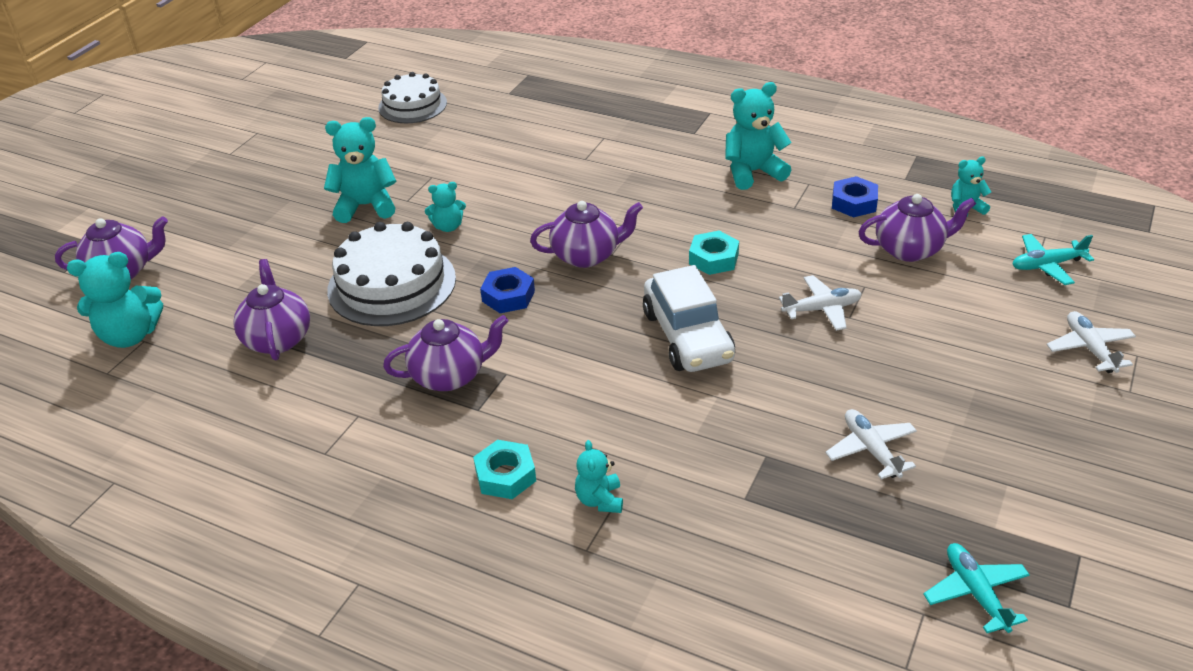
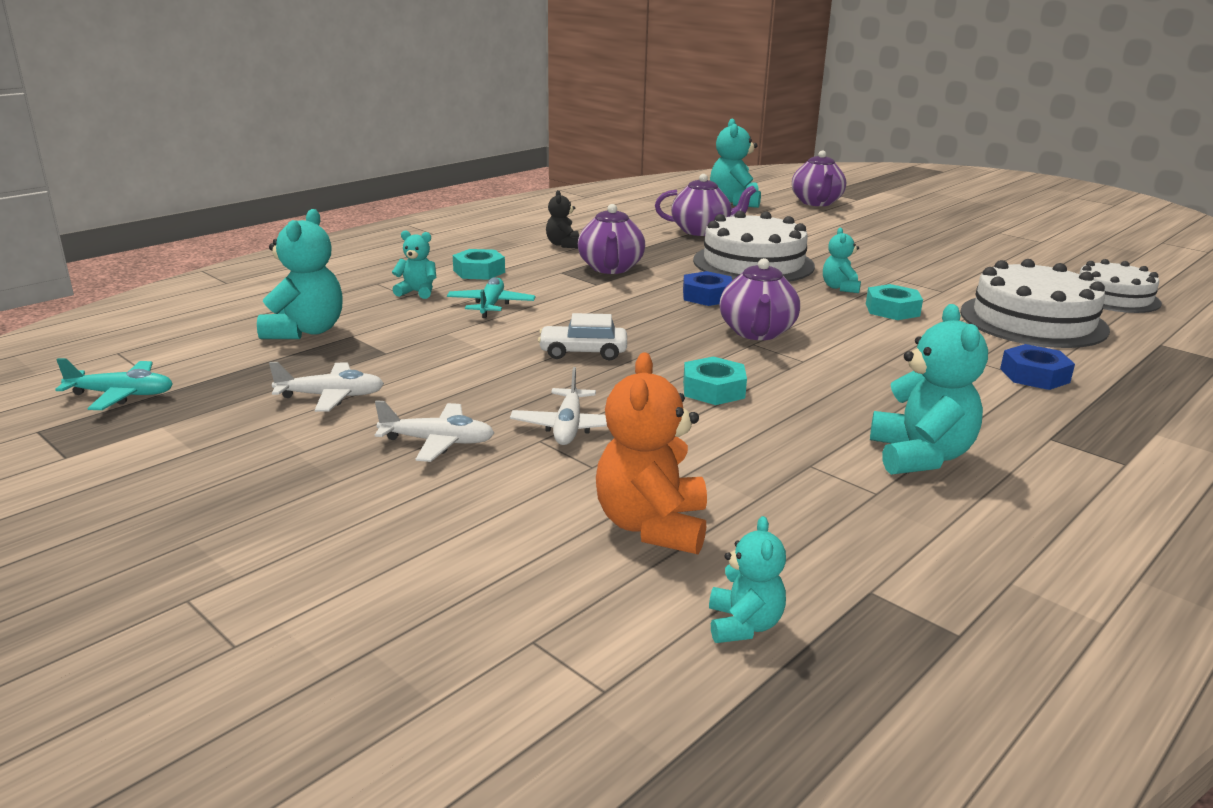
camera: 105 degrees right, 15 degrees down
turquoise teddy bear [324,117,397,223] -> turquoise teddy bear moved to [257,209,343,339]
white car [643,265,735,372] -> white car [538,313,627,360], size x0.59
blue nut [832,176,878,217] -> blue nut moved to [1000,344,1075,390]
purple teapot [859,194,976,262] -> orange teddy bear [596,352,707,554]
turquoise plane [1012,234,1094,285] -> turquoise plane moved to [447,277,535,318]
white plane [1047,311,1136,373] -> white plane moved to [375,400,494,462]
none -> black teddy bear [546,190,579,249]
none -> turquoise nut [866,284,923,320]
none -> white cake [960,259,1110,348]

